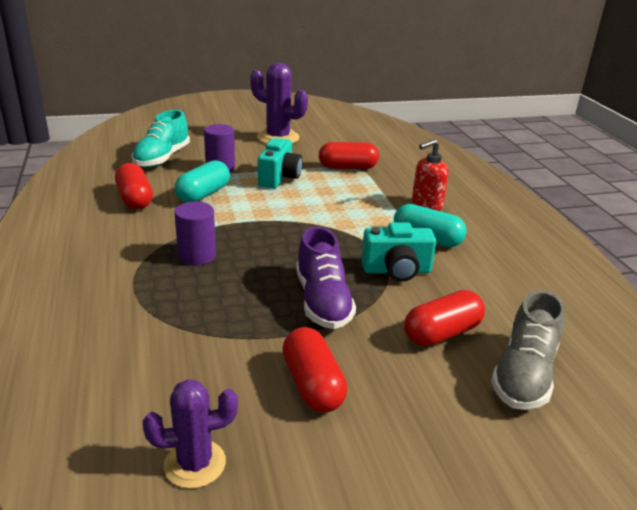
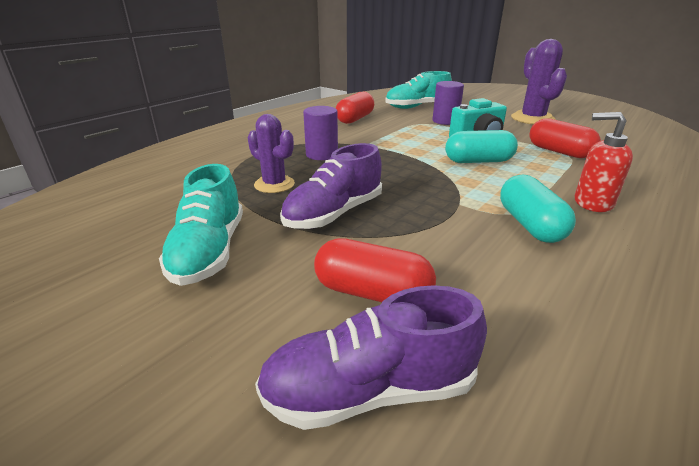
camera: 55 degrees right, 0 degrees up
purple cactus [143,379,238,489] -> purple cactus moved to [248,114,295,193]
turquoise capsule [175,160,230,202] -> turquoise capsule moved to [445,130,518,163]
red capsule [282,327,348,413] -> turquoise shoe [159,164,243,286]
turquoise camera [361,222,436,282] -> none
grey shoe [491,290,565,410] -> purple shoe [255,285,487,430]

